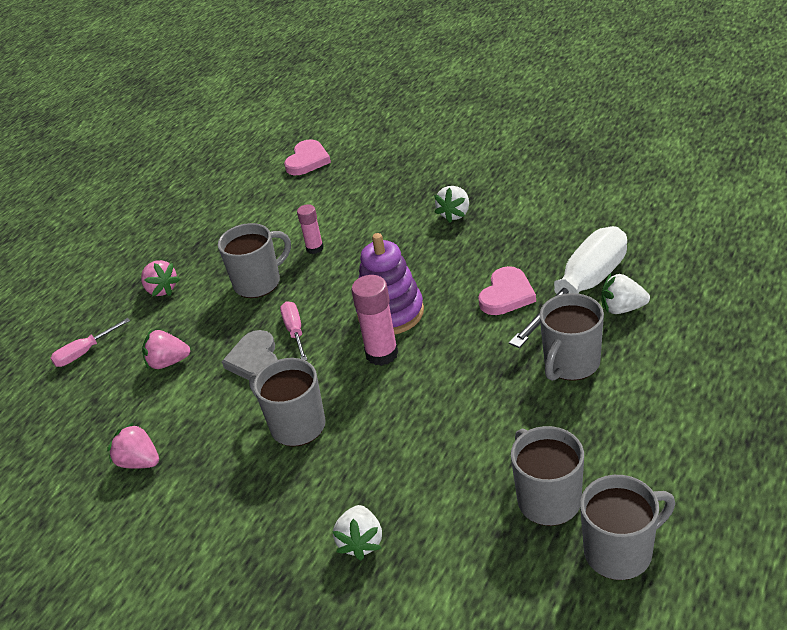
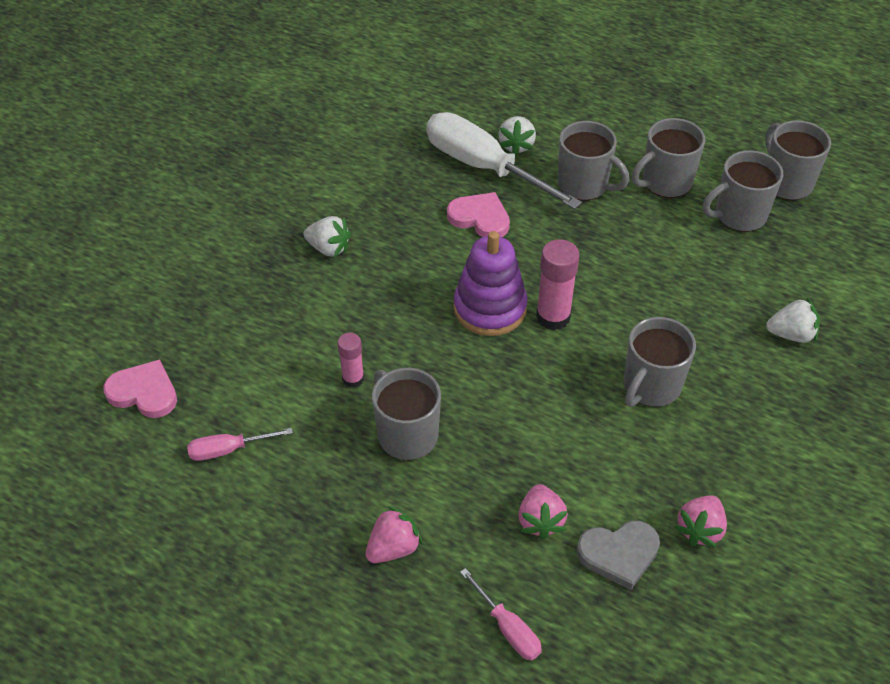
camera: 95 degrees left, 10 degrees up
grey heart [222,330,278,380] -> grey heart moved to [577,521,660,590]
pink screwdriver [280,301,307,360] -> pink screwdriver moved to [187,428,293,461]
none -> grey mug [632,118,705,198]

